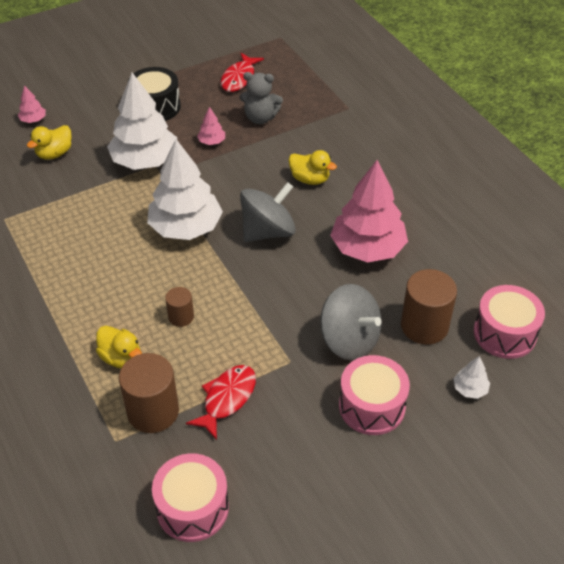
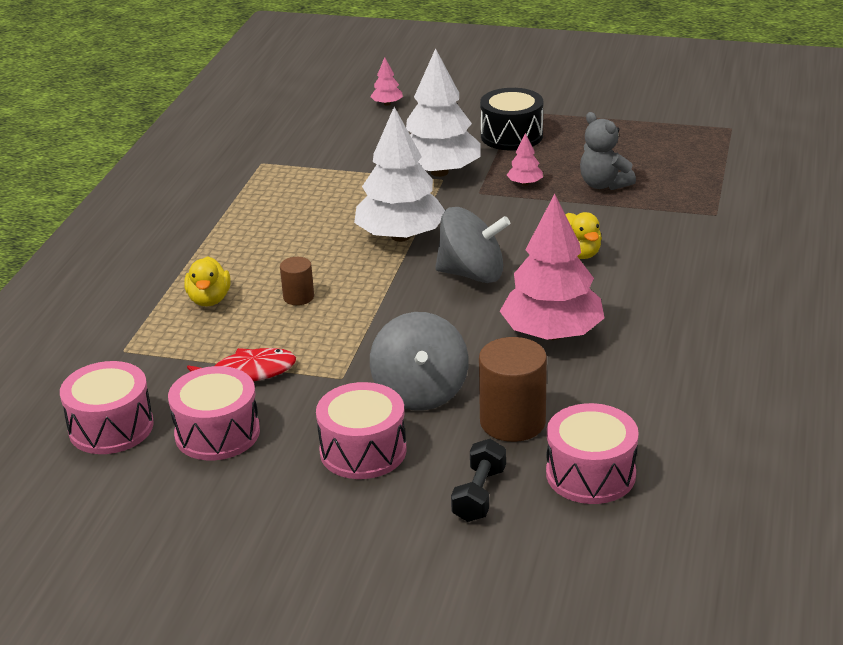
camera: 45 degrees right, 15 degrees down
yellow duck [27,125,72,160] -> none
brown cylinder [119,353,179,433] -> none
red fish [221,53,264,92] -> none
white tree [454,356,490,399] -> black dumbbell [451,439,506,522]
none -> pink drum [168,366,260,460]

